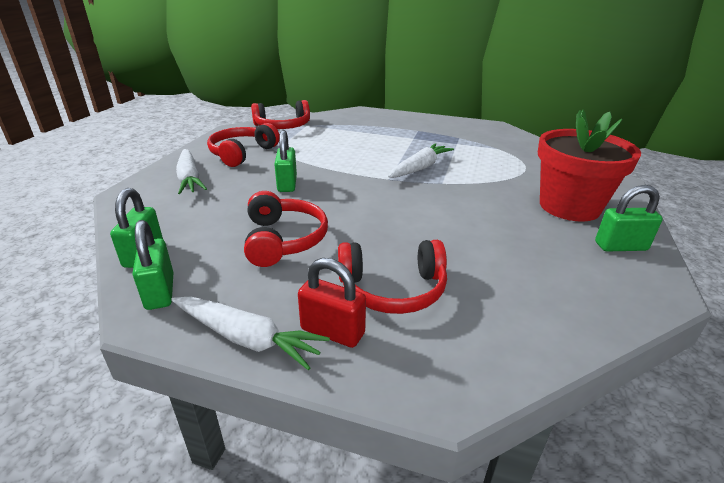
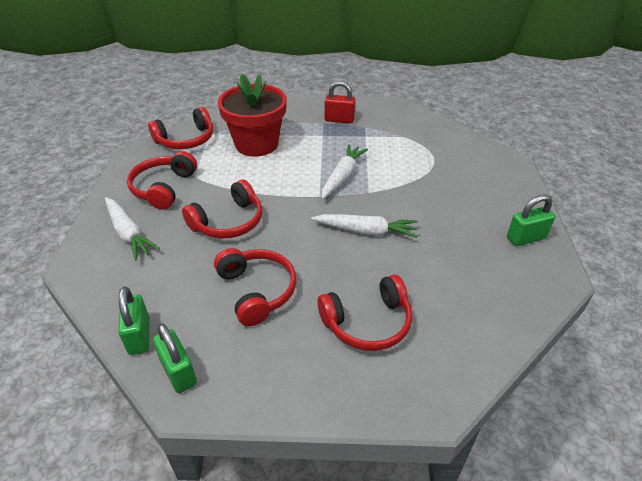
camera: 15 degrees left, 10 degrees up
white carrot [171,297,330,370] -> white carrot moved to [311,214,418,238]
green padlock [274,130,297,192] -> red headphones [182,180,262,239]
red padlock [298,258,366,348] -> red padlock moved to [325,81,356,124]
red flower pot [538,109,641,222] -> red flower pot moved to [218,74,287,156]

